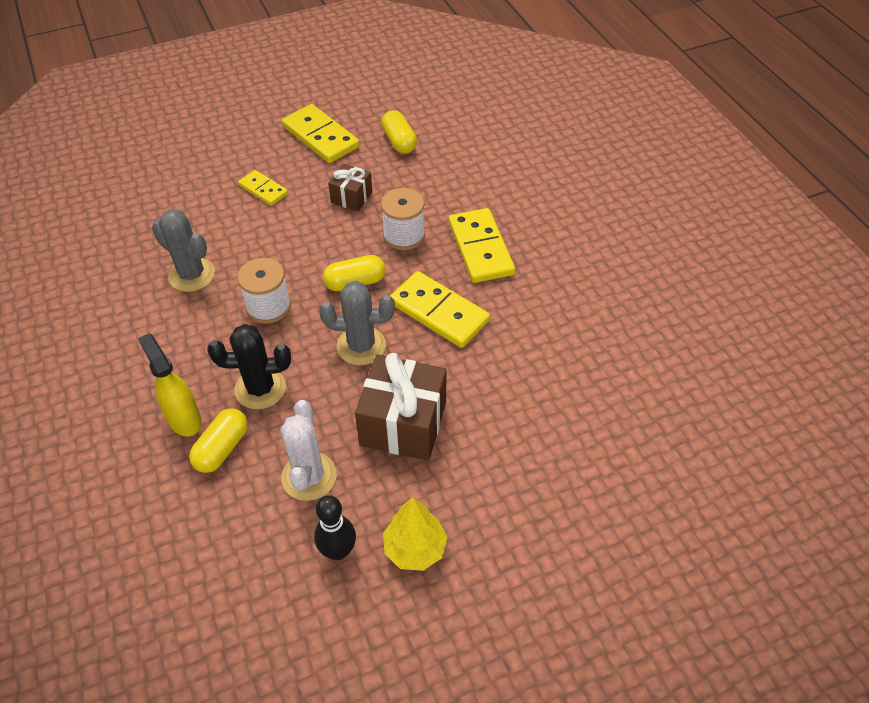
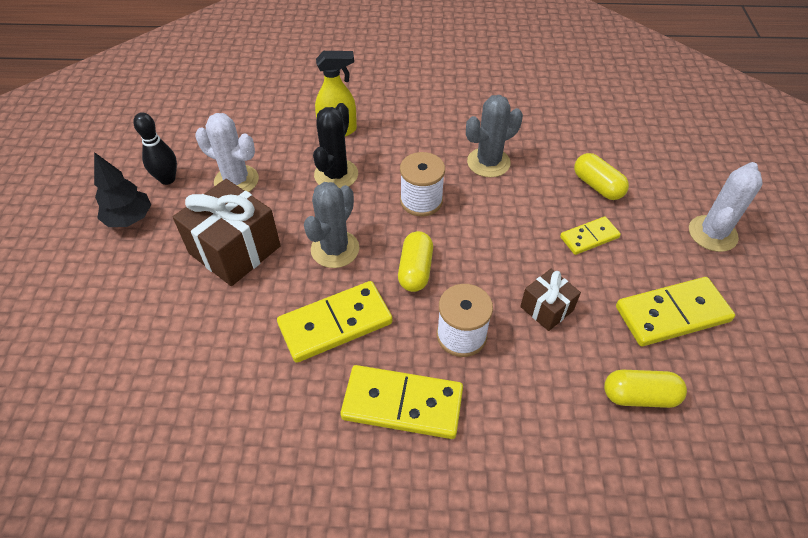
camera: 115 degrees right, 0 degrees up
yellow capsule [189,408,248,473] -> yellow capsule moved to [574,153,629,200]
yellow tree [383,497,448,571] -> black tree [94,152,151,227]
none -> white cactus [689,162,763,252]

